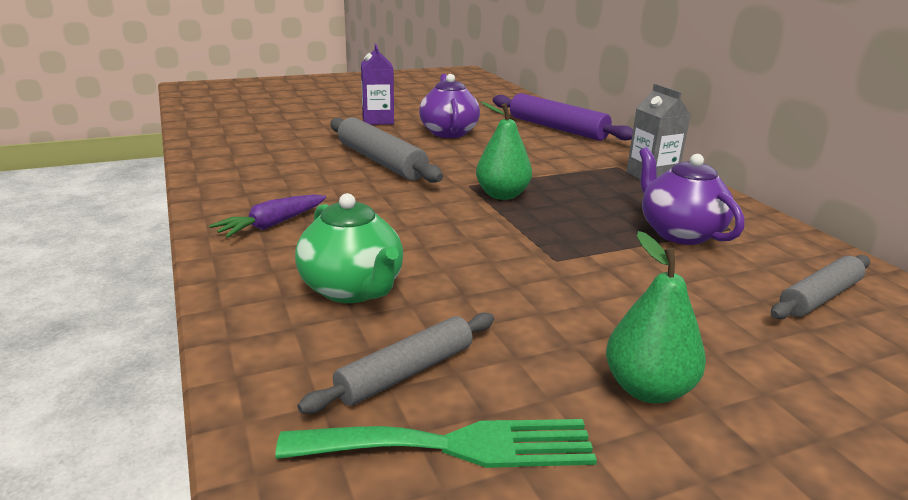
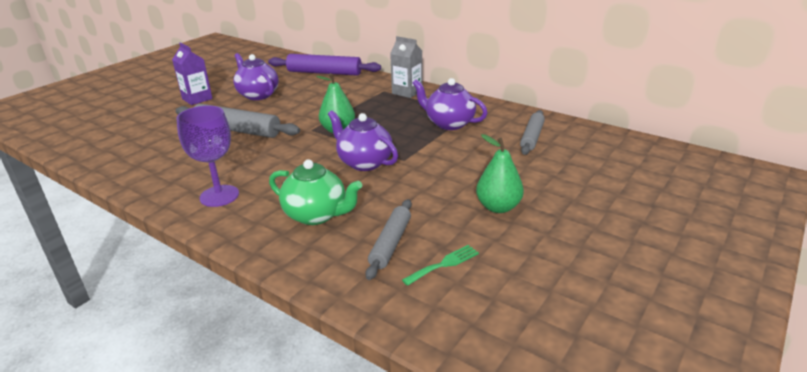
camera: 30 degrees left, 5 degrees up
purple carrot [209,194,326,238] -> purple goblet [176,105,239,207]
green fork [275,419,597,468] -> green fork [402,245,479,286], size x0.56
none -> purple teapot [328,110,398,171]

